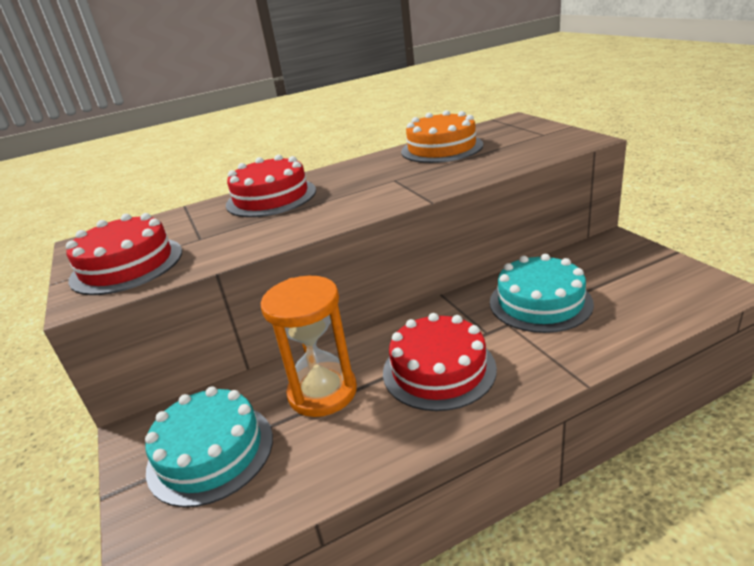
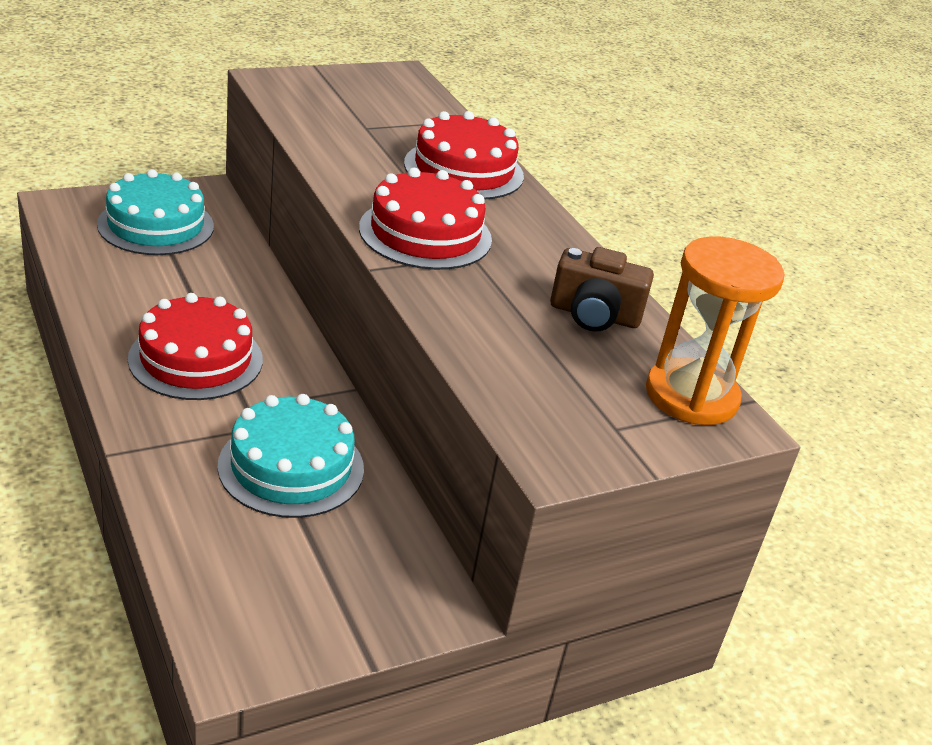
camera: 80 degrees right, 5 degrees up
red cake [66,213,182,295] -> red cake moved to [359,168,492,270]
orange hourglass [261,276,357,417] -> orange hourglass moved to [646,237,784,425]
orange cake [401,110,483,163] -> brown camera [550,247,654,332]

